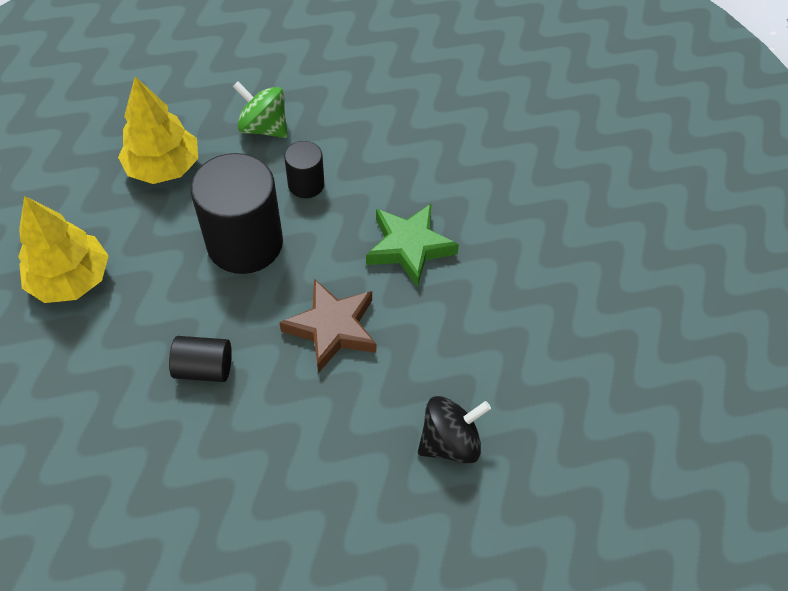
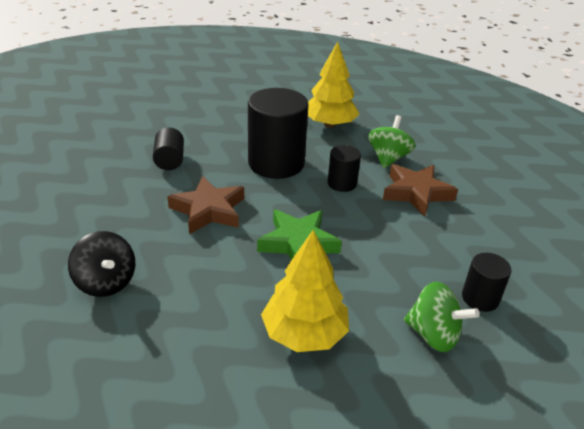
camera: 80 degrees right, 20 degrees down
yellow tree [18,196,109,303] -> yellow tree moved to [261,230,349,352]
none -> brown star [383,164,458,217]
none -> green spinning top [404,281,480,352]
none -> black cylinder [462,253,511,312]

